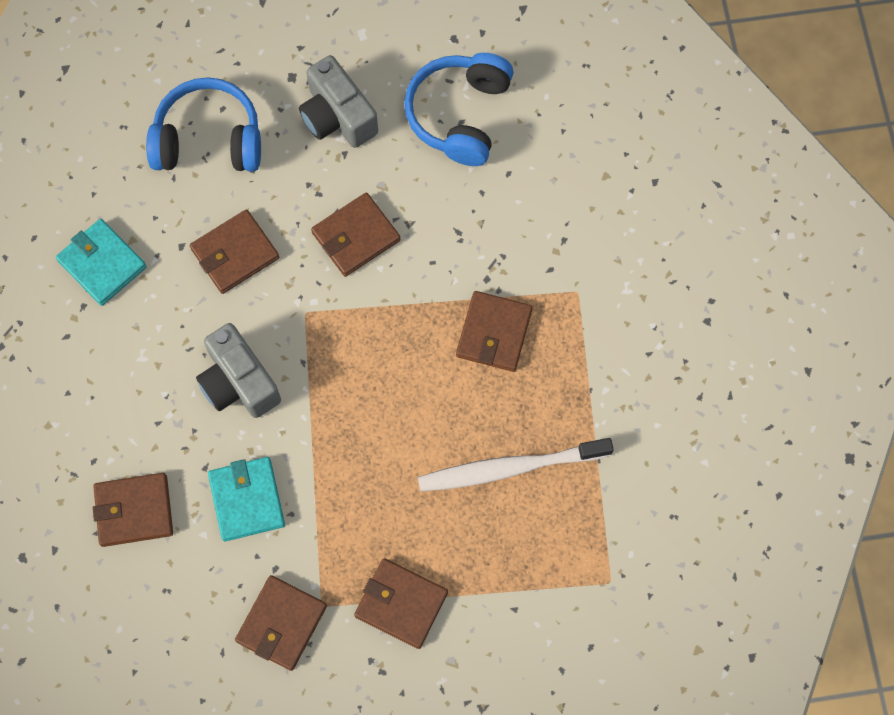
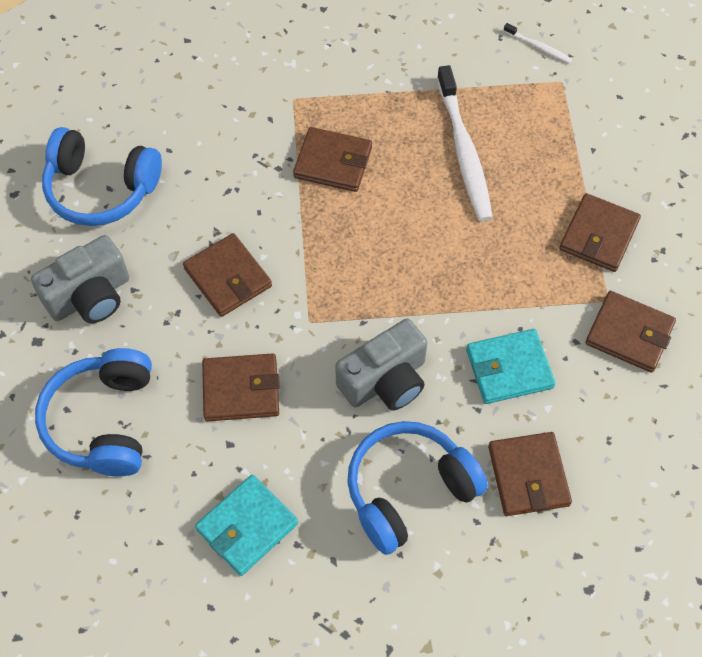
camera: 90 degrees left, 10 degrees down
brown wallet [190,209,279,294] -> brown wallet turned 60 degrees counterclockwise [202,353,280,421]
none -> blue headphones [347,421,488,555]
none -> white toothbrush [504,23,572,64]

